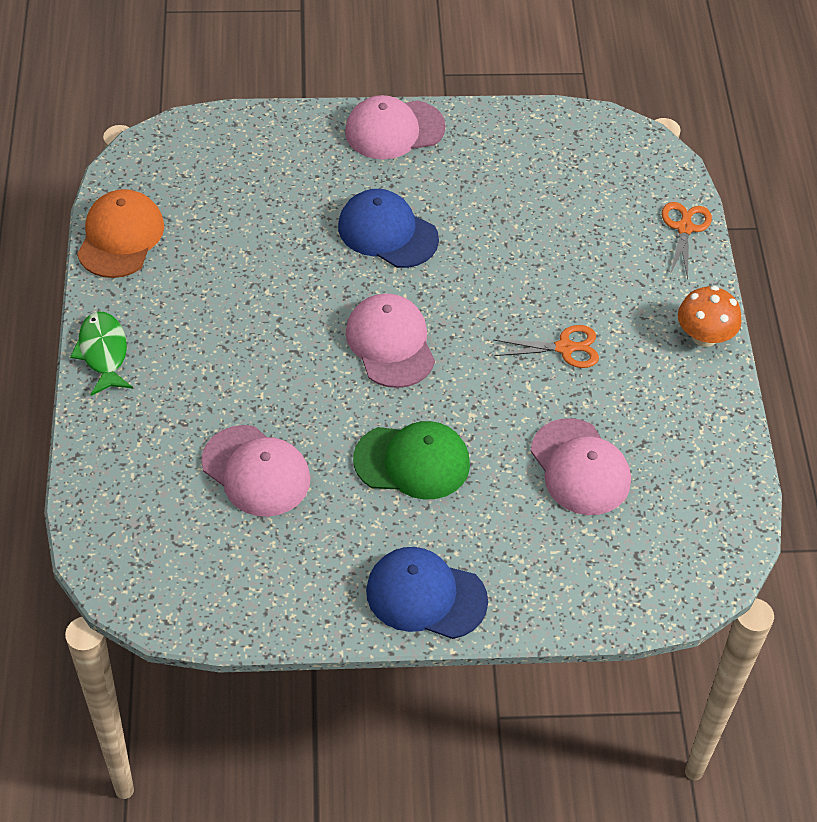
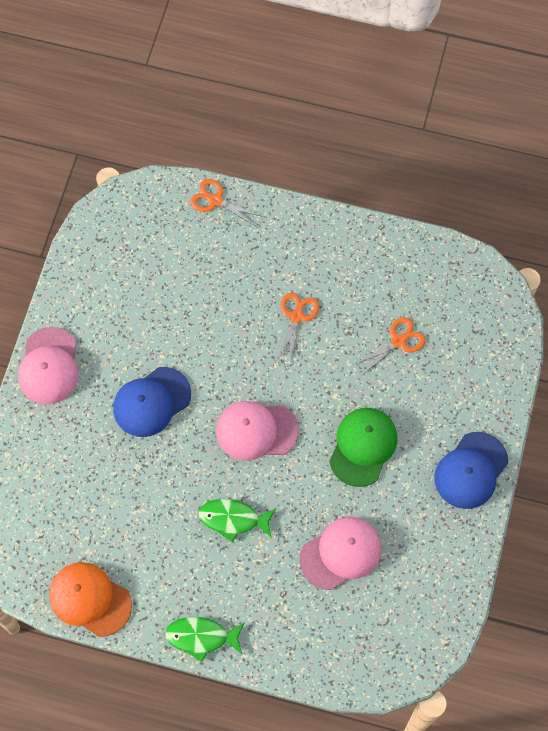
camera: 70 degrees left, 15 degrees up
pink cap [531,418,631,515] -> orange scissors [353,317,425,375]
orange mushroom [678,286,742,347] -> none
none -> green fish [199,499,276,542]

